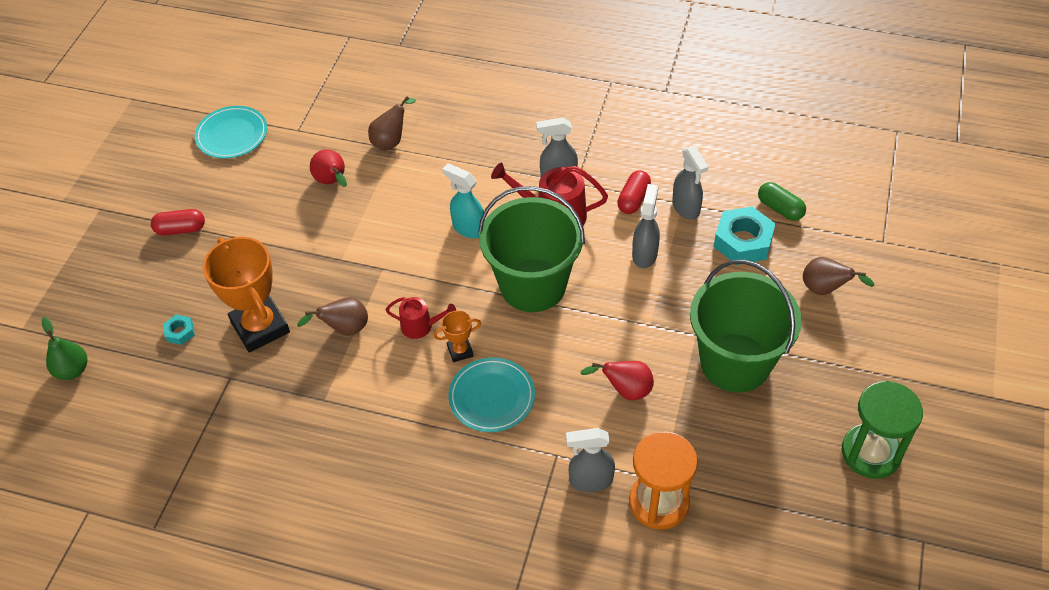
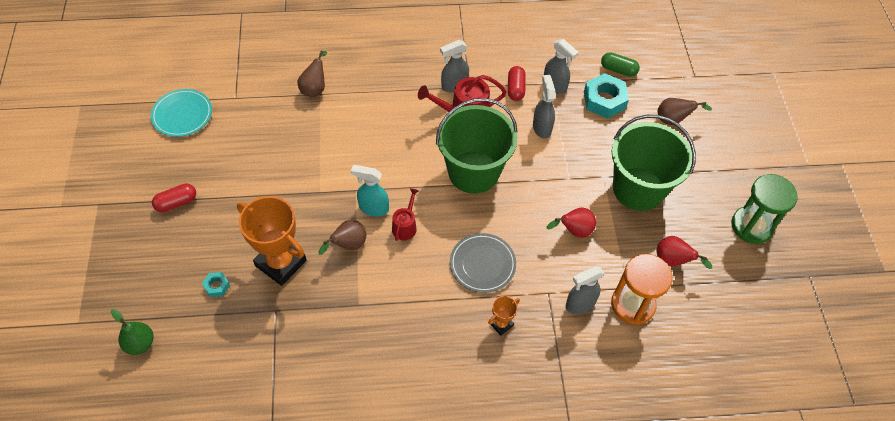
camera: 25 degrees left, 5 degrees up
red pear [310,149,347,187] -> red pear moved to [657,236,712,269]
red watering can [386,297,456,339] -> red watering can turned 60 degrees counterclockwise [392,188,419,241]
orange trophy [433,311,481,362] -> orange trophy moved to [488,296,520,336]
turquoise spray bottle [442,164,485,238] -> turquoise spray bottle moved to [351,165,389,216]
turquoise plate [448,357,535,432] -> grey plate [450,233,516,293]

